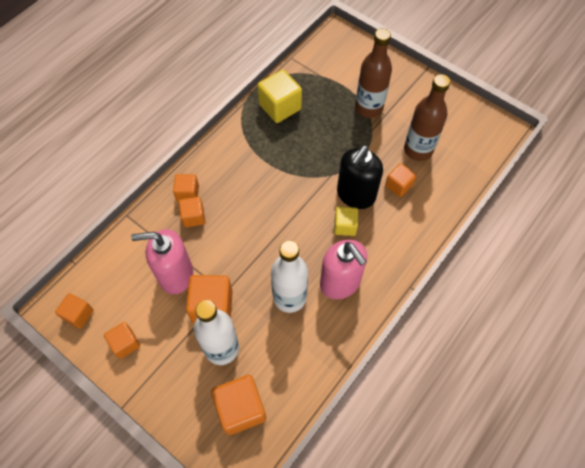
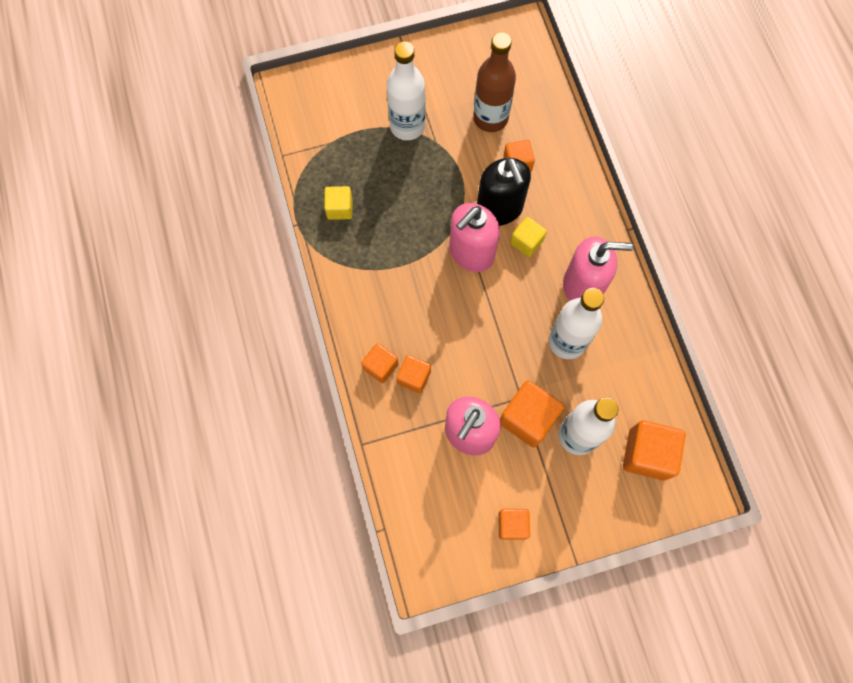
camera: 55 degrees left, 10 degrees up
orange cube [55,293,94,329] -> none
yellow cube [257,69,302,123] -> yellow cube [324,186,352,220], size x0.60
brown bottle [355,28,392,118] -> white bottle [386,41,426,140]
none -> pink soap dispenser [449,203,500,272]

